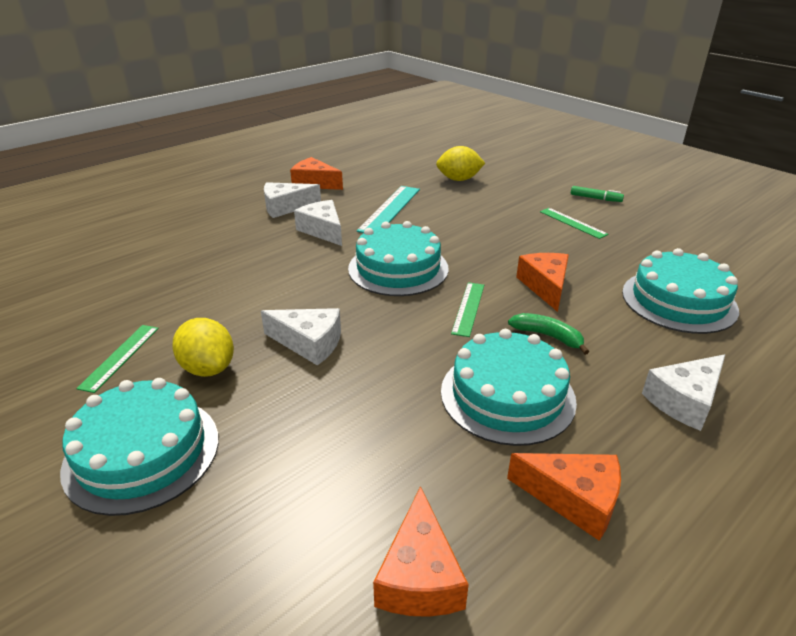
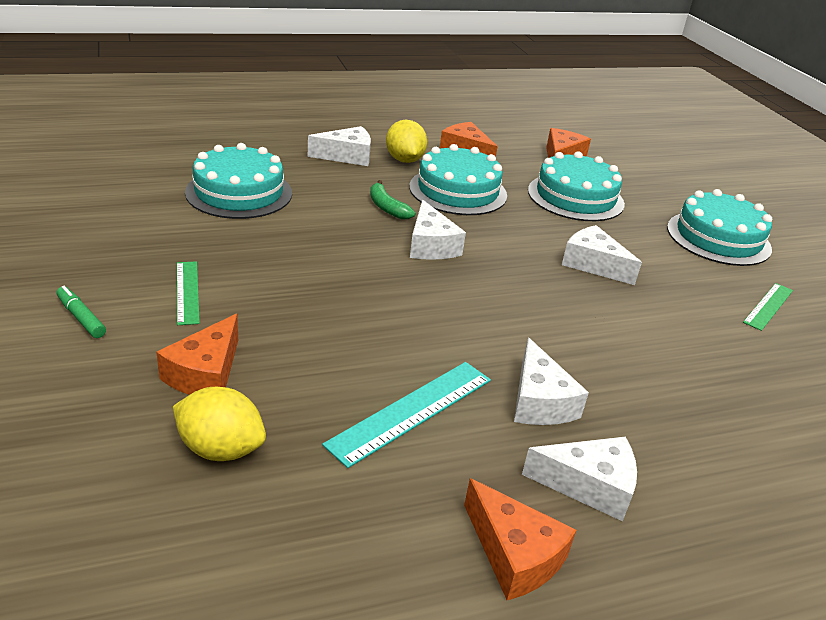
camera: 160 degrees left, 0 degrees up
yellow lemon [172,318,234,377] -> yellow lemon moved to [386,120,427,163]
turquoise cake [348,221,449,296] -> turquoise cake moved to [528,151,625,221]
green ruler [451,282,484,337] -> white cheese [410,200,466,260]
orange cheese [516,253,569,312] -> orange cheese moved to [156,314,238,395]

